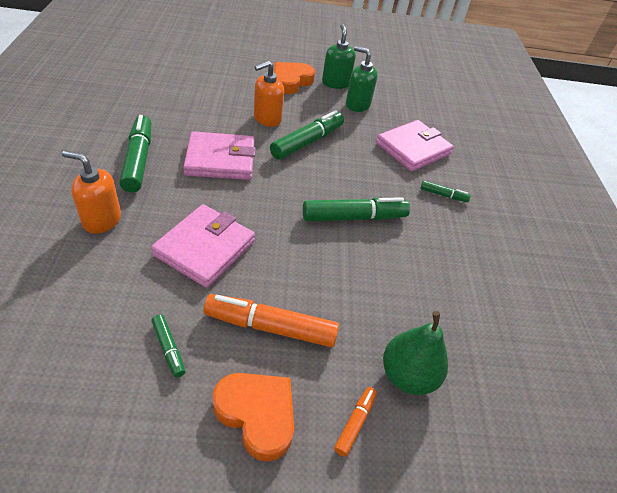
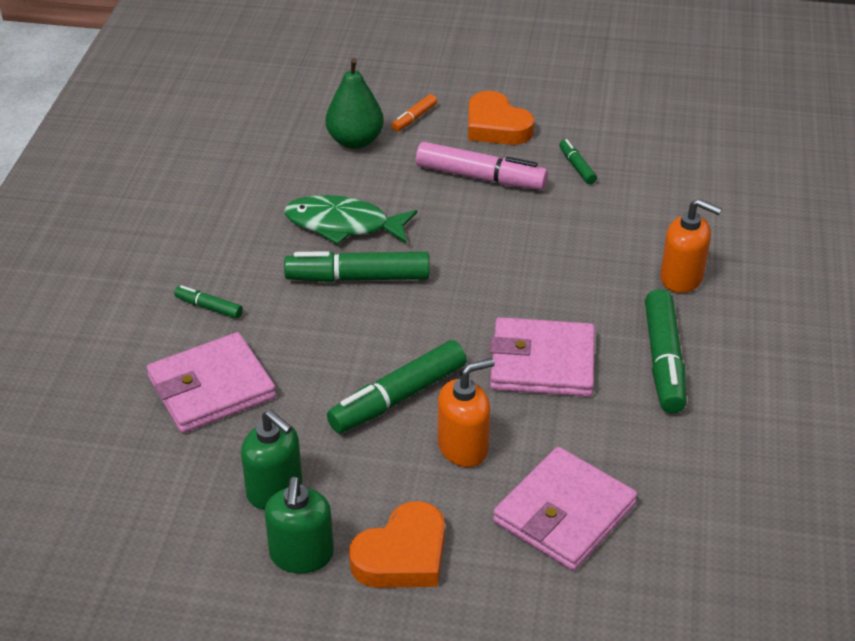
camera: 165 degrees left, 5 degrees down
pink wallet [151,204,255,288] -> pink wallet moved to [493,447,637,571]
orange marker [204,294,339,347] -> pink marker [416,142,548,190]
none -> green fish [284,195,417,245]

